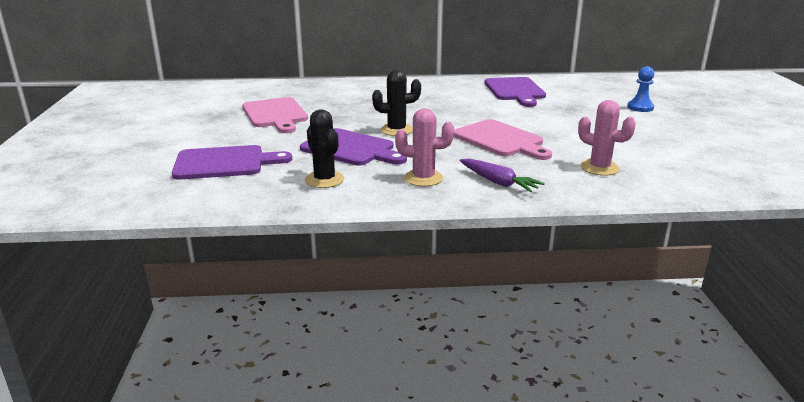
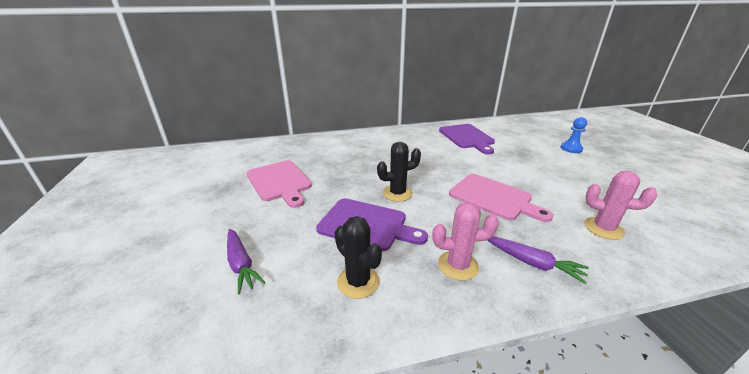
camera: 10 degrees left, 5 degrees up
purple cutting board [172,145,292,180] -> purple carrot [227,229,266,294]

